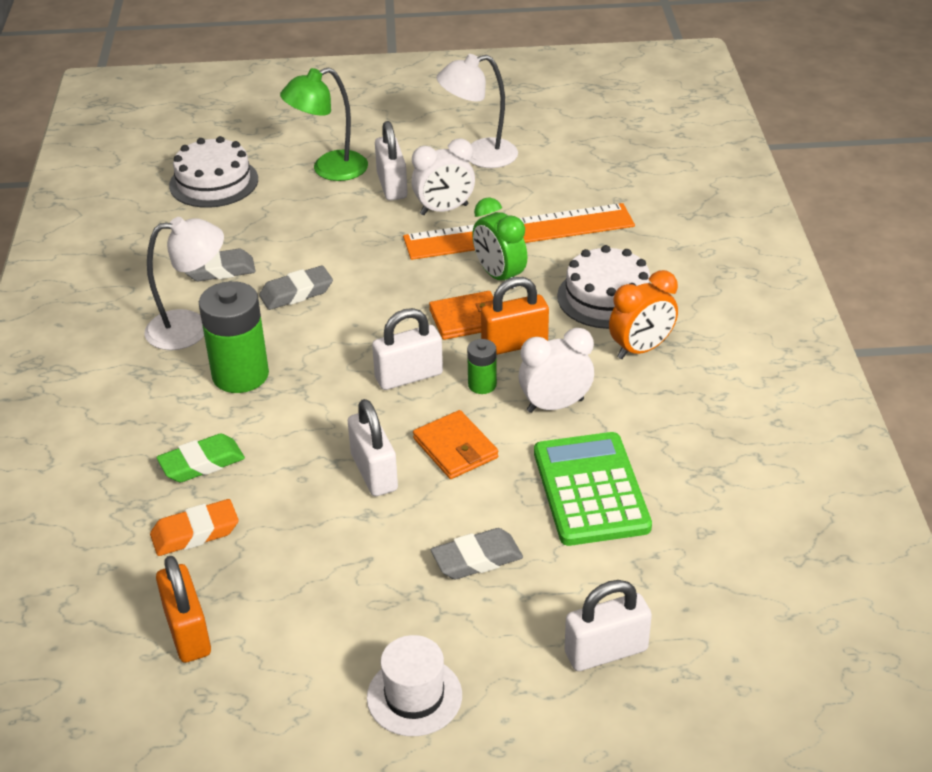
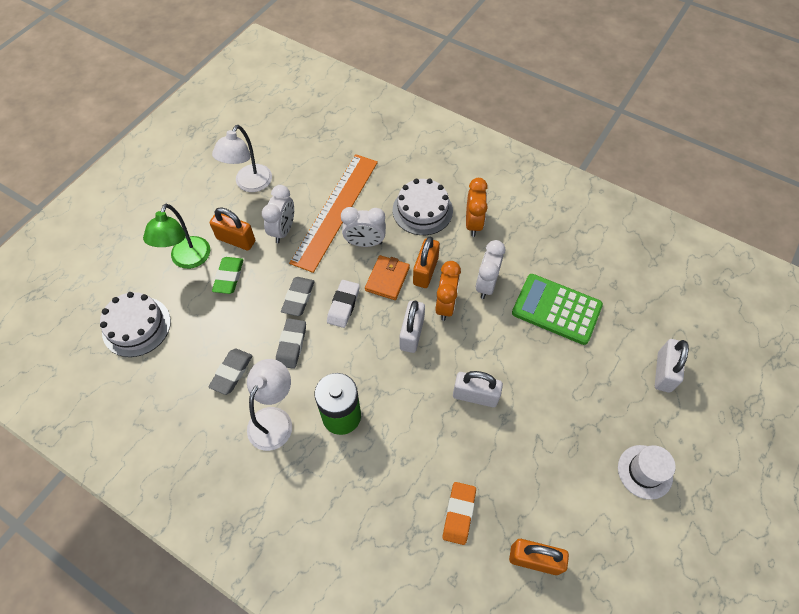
camera: 55 degrees left, 20 degrees up
green eraser [156,434,245,482] -> green eraser moved to [212,257,244,294]
white padlock [375,121,408,201] -> orange padlock [210,207,255,250]
orange wallet [413,410,498,479] -> none
grey eraser [431,528,523,579] -> grey eraser moved to [281,277,315,316]
green battery [467,339,497,394] -> orange clock [435,261,461,321]
green clock [472,197,527,289] -> white clock [341,207,386,247]
none -> white eraser [327,280,360,328]

